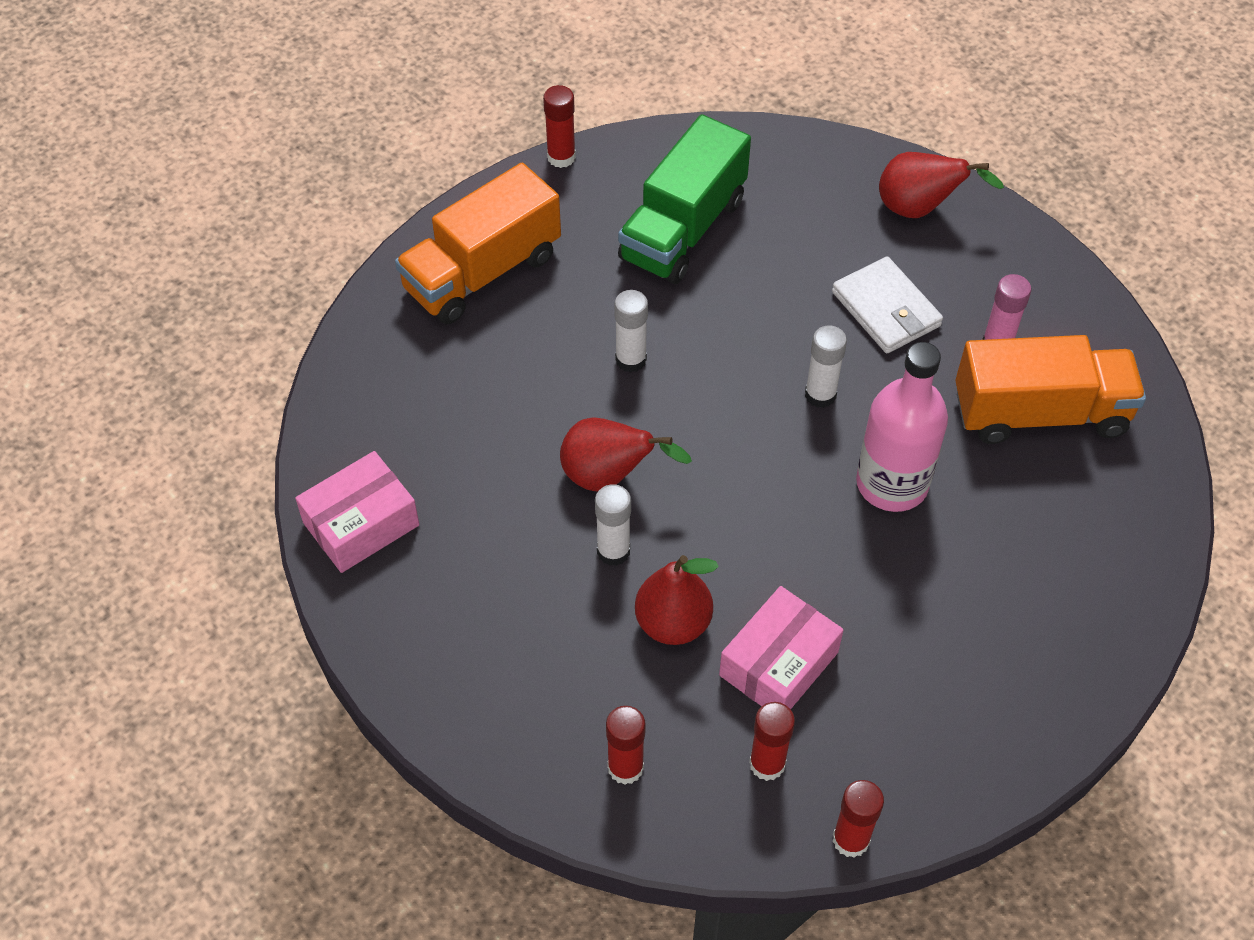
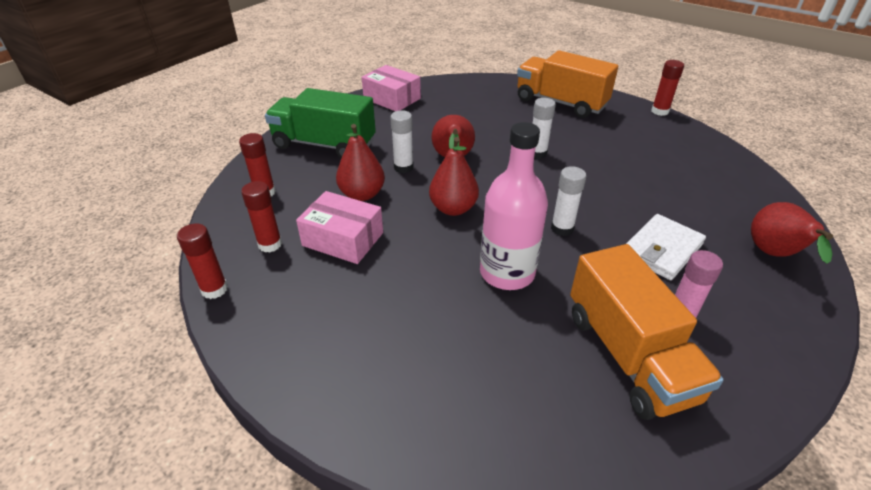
camera: 75 degrees right, 15 degrees down
green truck [618,114,751,284] -> green truck moved to [265,88,376,158]
none -> red pear [429,137,479,216]

